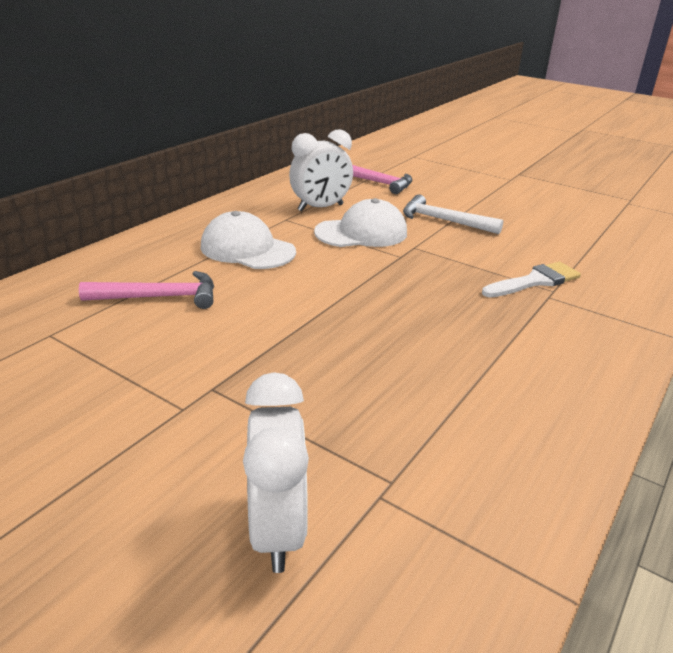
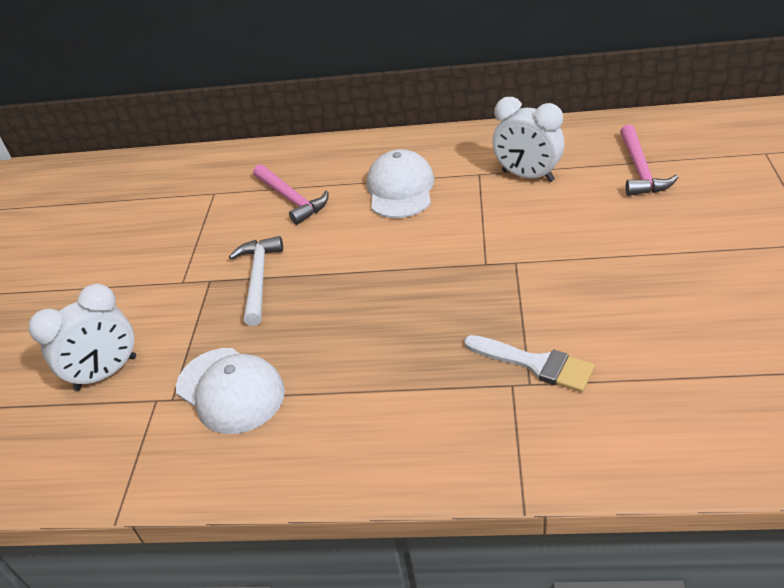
camera: 65 degrees right, 10 degrees up
white cap [314,198,407,247] -> white cap moved to [176,348,285,434]
white hammer [403,194,503,234] -> white hammer moved to [229,236,283,326]

